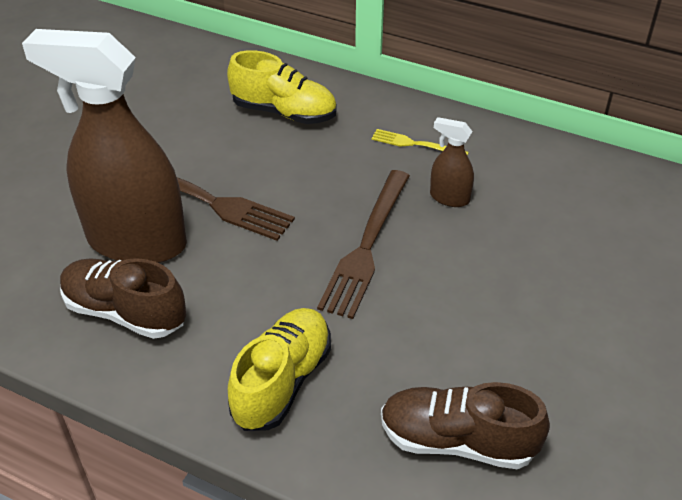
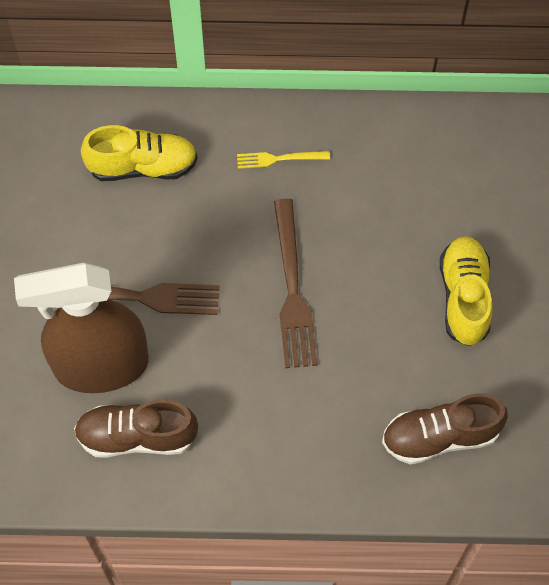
camera: 25 degrees left, 20 degrees up
yellow shoe [228,308,331,431] -> yellow shoe moved to [440,236,493,346]
brown spray bottle [430,117,474,207] -> none

